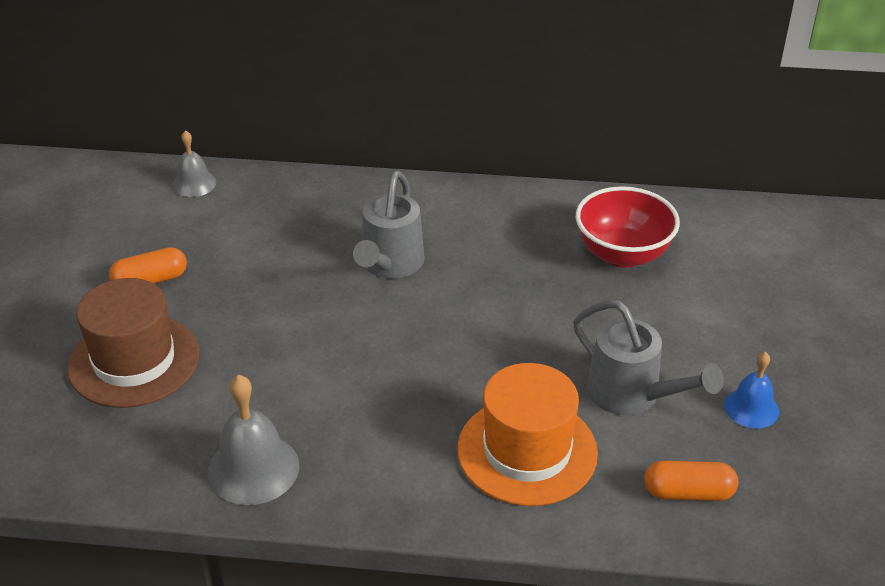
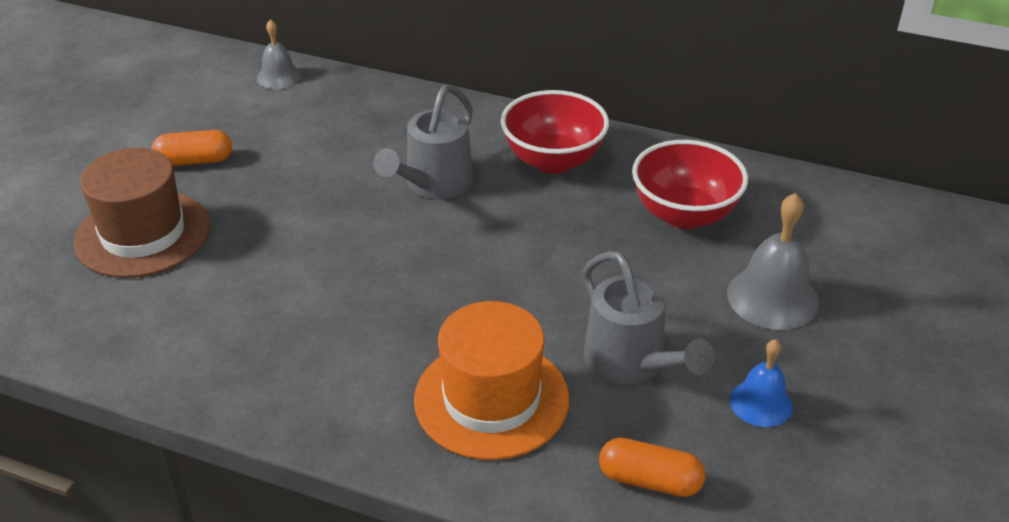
camera: 15 degrees right, 0 degrees up
grey bell [207,374,299,505] -> grey bell moved to [727,193,819,330]
none -> red bowl [501,90,609,174]

